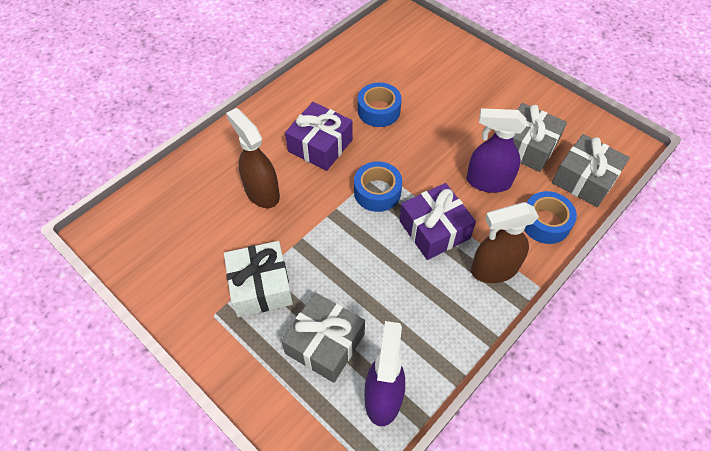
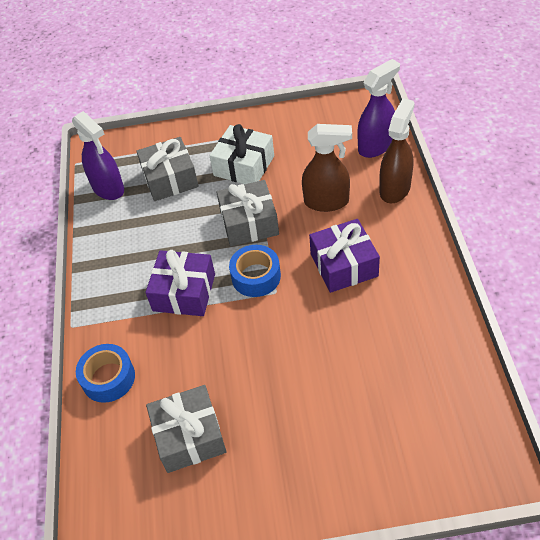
camera: 135 degrees right, 5 degrees down
blue tape [358,82,401,127] -> none
purple spray bottle [466,108,526,193] -> purple spray bottle moved to [358,59,400,158]
brown spray bottle [471,202,539,283] -> brown spray bottle moved to [379,98,415,203]
grey gift [552,134,630,207] -> grey gift moved to [216,180,279,247]

